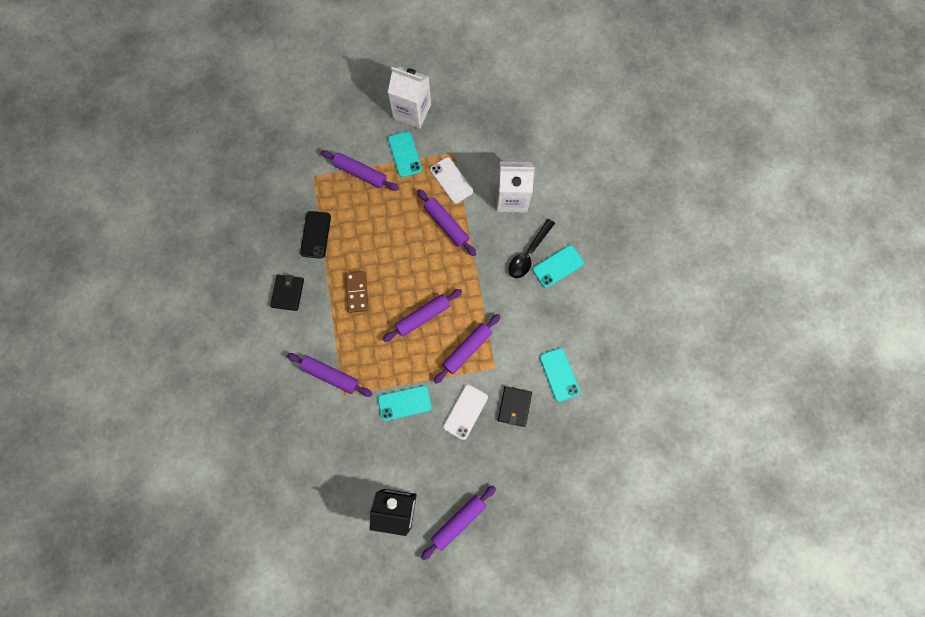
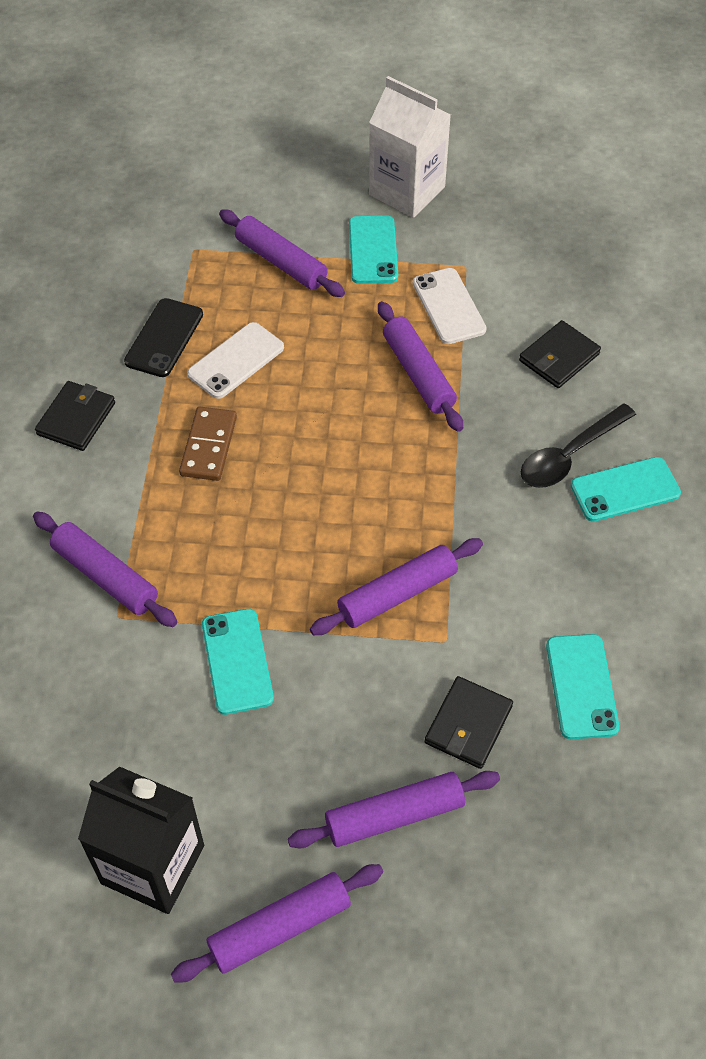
camera: 15 degrees right, 20 degrees down
turquoise phone [378,386,432,421] -> turquoise phone turned 75 degrees clockwise [202,609,274,715]
purple rolling pin [383,289,462,342] -> purple rolling pin moved to [288,771,500,849]
white phone [443,384,488,440] -> white phone moved to [187,322,284,399]
white carton [497,162,535,213] -> black wallet [519,320,601,388]

